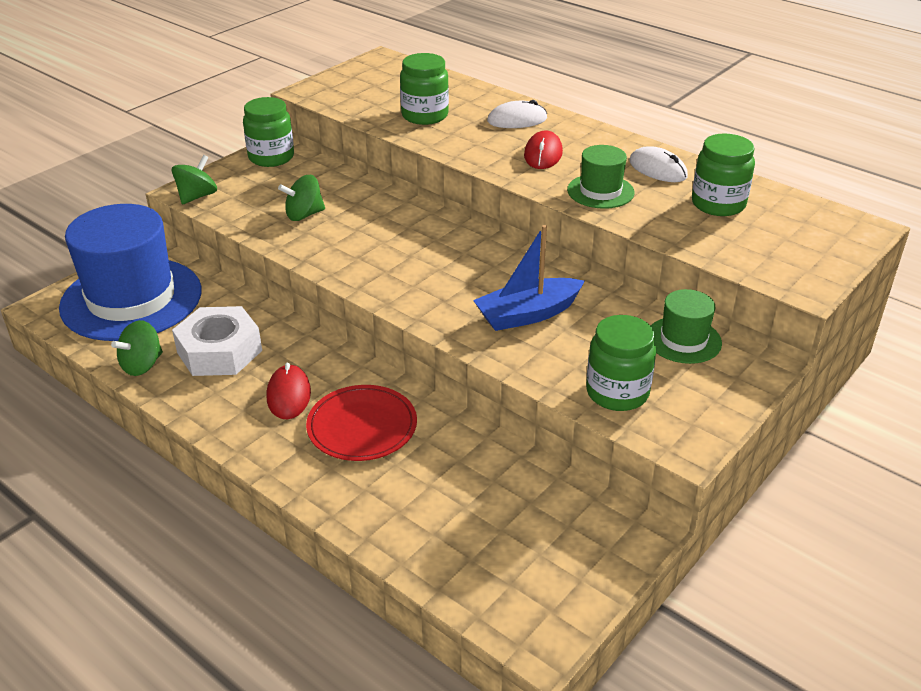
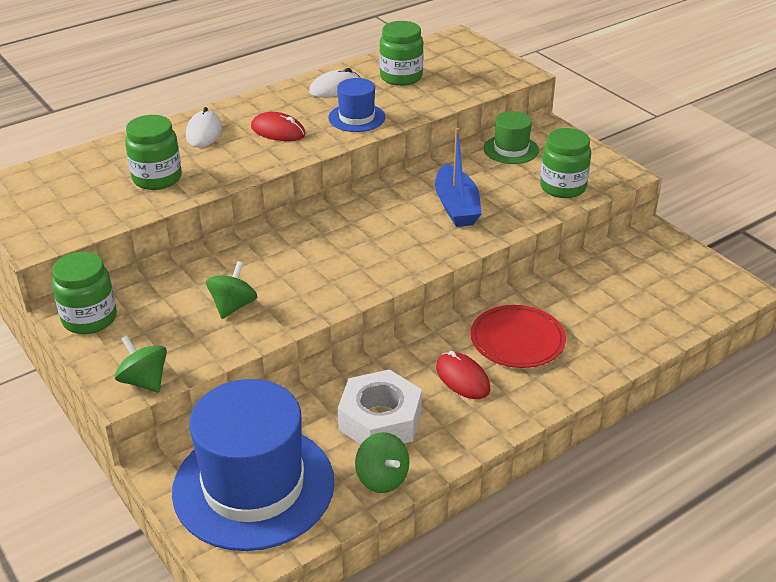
camera: 75 degrees left, 0 degrees up
red mouse [267,363,311,420] -> red mouse turned 45 degrees clockwise [436,351,490,399]
green spinning top [278,175,325,221] -> green spinning top turned 150 degrees counterclockwise [206,261,257,319]
green hat [567,145,635,209] -> blue hat [328,78,385,132]

